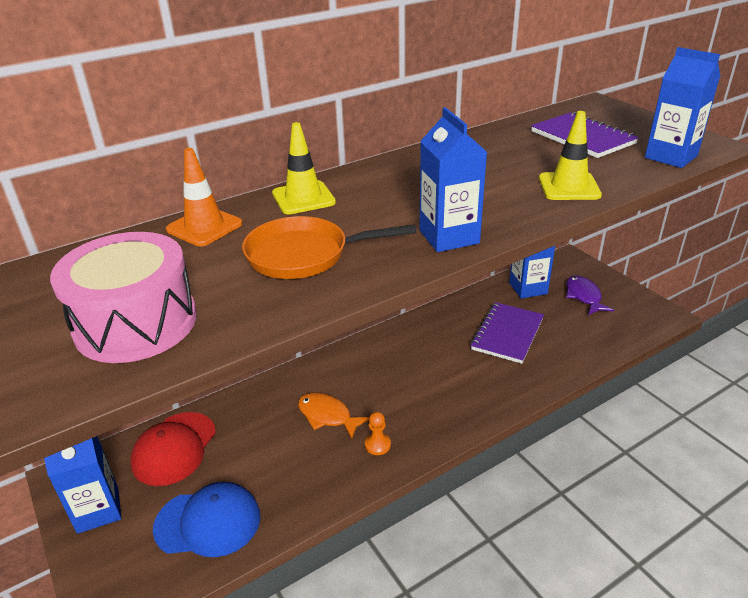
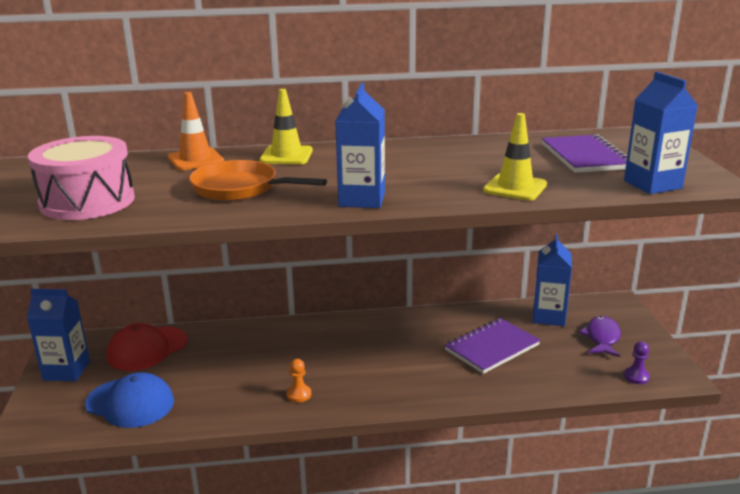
camera: 25 degrees right, 10 degrees down
orange fish [298,393,369,439] -> none
none -> purple pawn [624,342,650,384]

